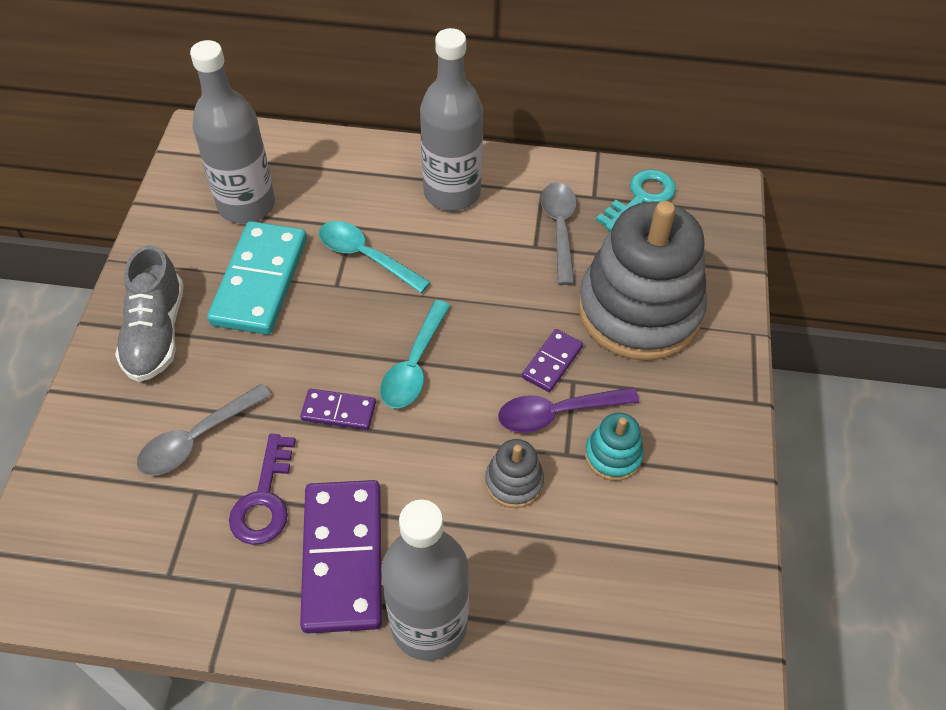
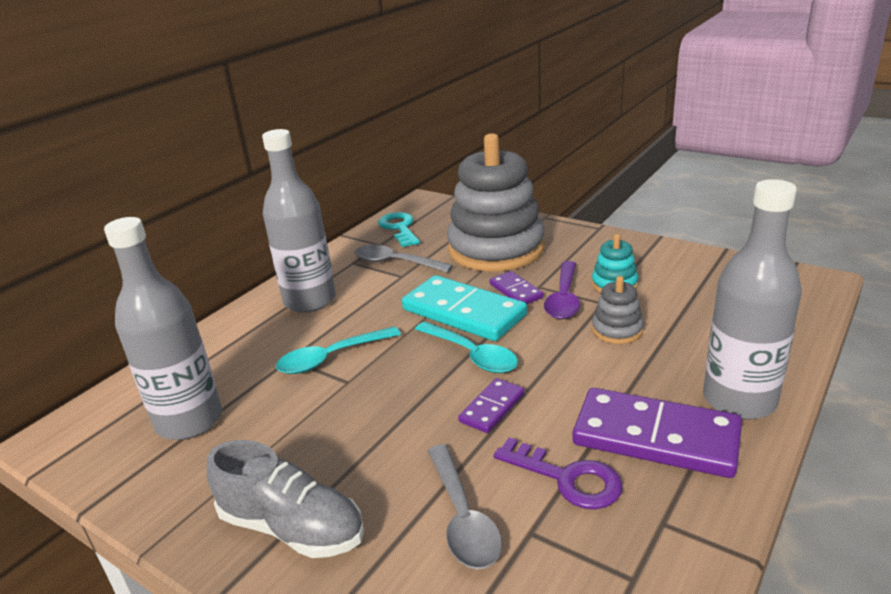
camera: 60 degrees left, 25 degrees down
turquoise domino [207,221,307,335] -> turquoise domino moved to [402,275,527,341]

